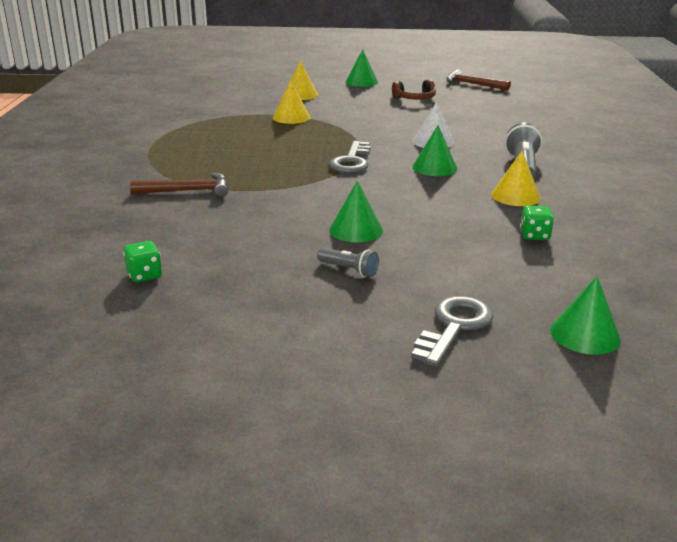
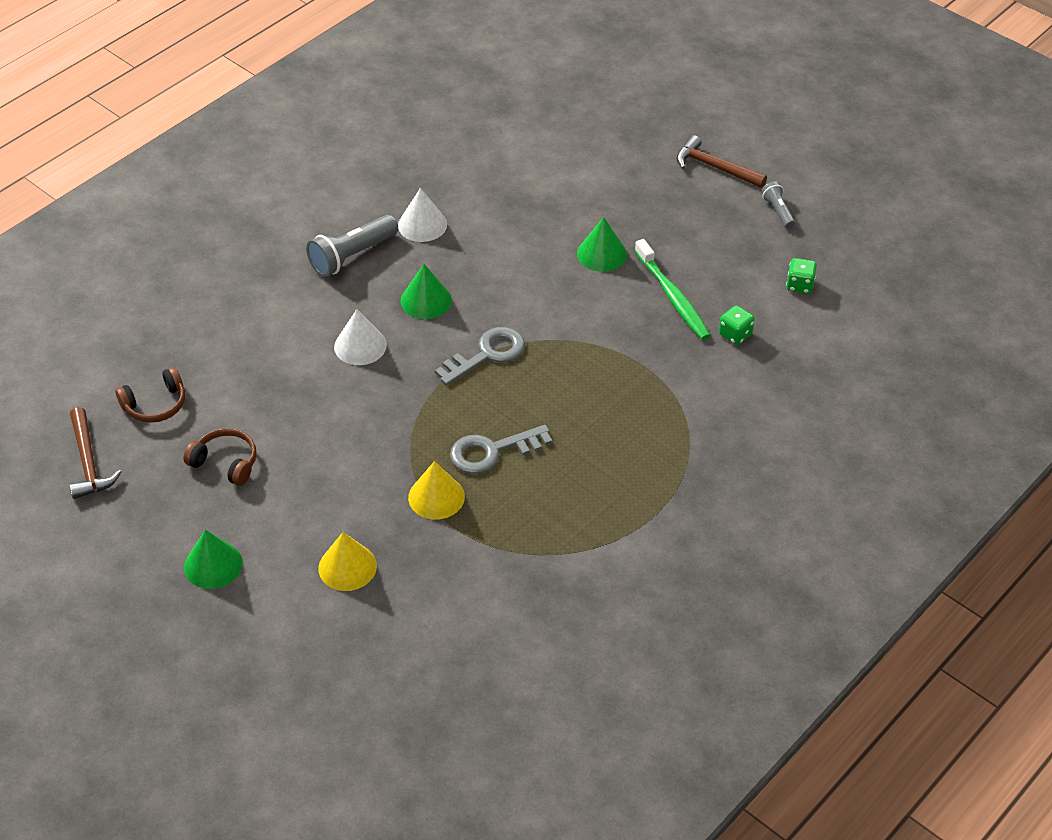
camera: 140 degrees left, 20 degrees up
brown hammer [130,173,228,197] -> brown hammer moved to [677,135,767,188]
grey flashlight [317,248,379,277] -> grey flashlight moved to [761,181,795,229]
grey key [411,296,493,366] -> grey key moved to [450,425,552,474]
yellow cone [491,151,541,206] -> white cone [398,188,447,242]
green dice [520,206,554,240] -> green dice moved to [719,305,755,345]
green cone [550,276,621,355] -> none
none -> brown headphones [115,367,185,423]
none -> green toothbrush [635,239,711,340]

